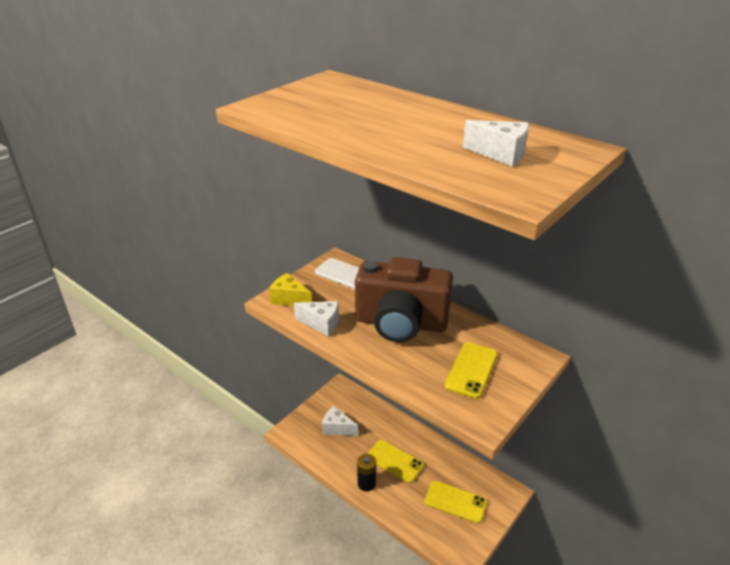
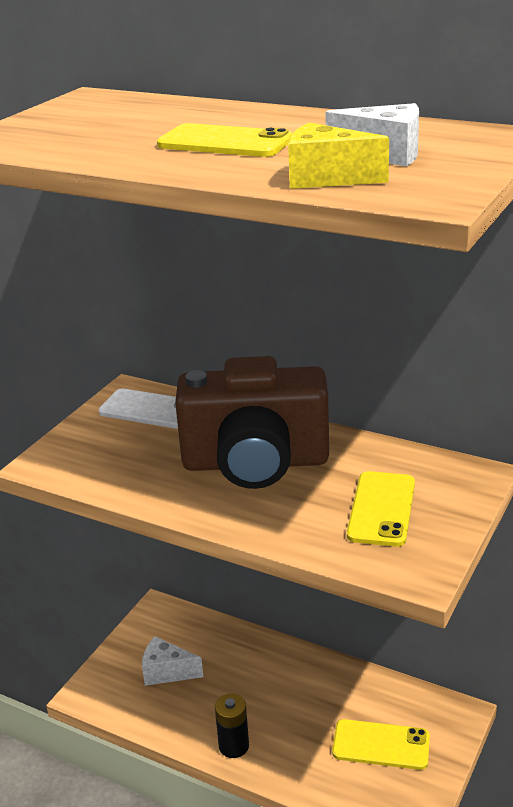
camera: 10 degrees left, 5 degrees down
yellow cheese [269,273,312,306] -> yellow cheese moved to [288,123,389,189]
white cheese [294,301,339,337] -> none
yellow phone [367,440,424,483] -> yellow phone moved to [157,123,292,157]

